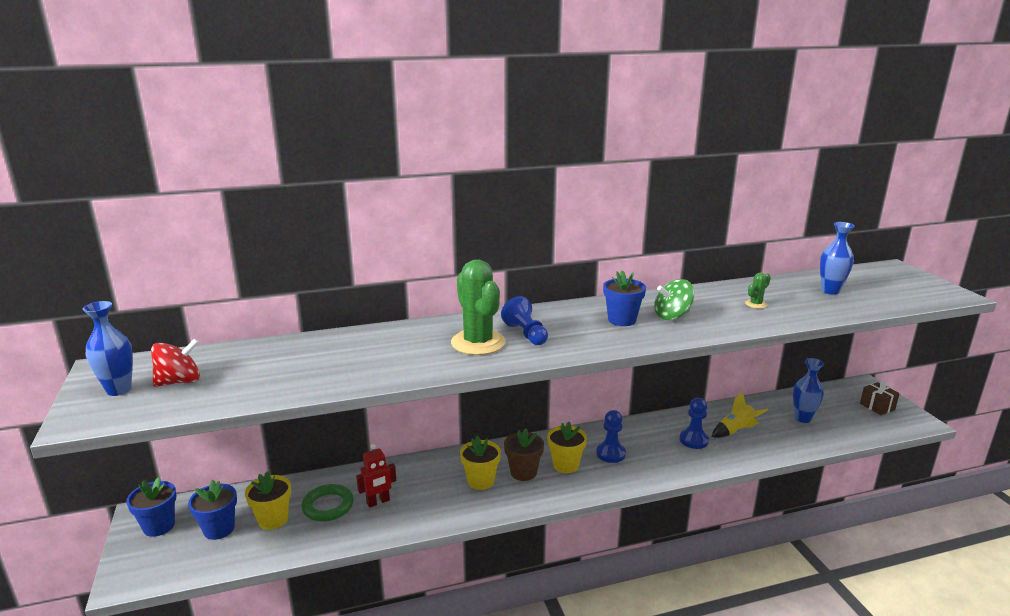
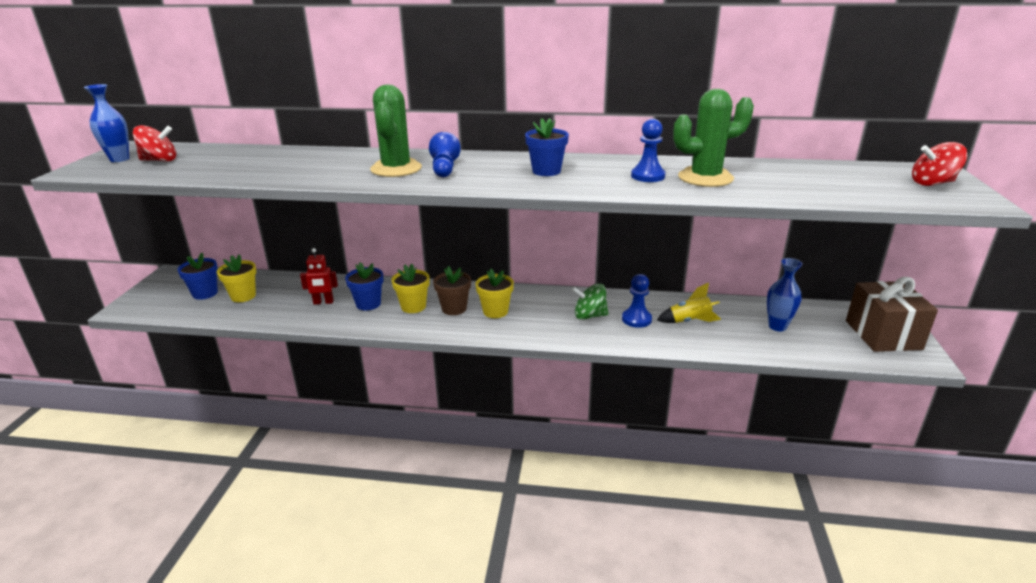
camera: 25 degrees right, 5 degrees up
blue flower pot [126,477,176,537] -> blue flower pot moved to [345,262,383,311]
green ring [301,484,354,522] -> none
blue pawn [596,410,626,463] -> blue pawn moved to [631,119,666,182]
green spinning top [654,279,694,320] -> green spinning top moved to [571,283,609,320]
green cactus [745,273,771,309] -> green cactus [673,89,754,187], size x2.31
blue vase [820,222,855,295] -> none
brown gift [860,381,900,415] -> brown gift [846,277,938,352], size x1.96
none -> red spinning top [912,142,968,186]

